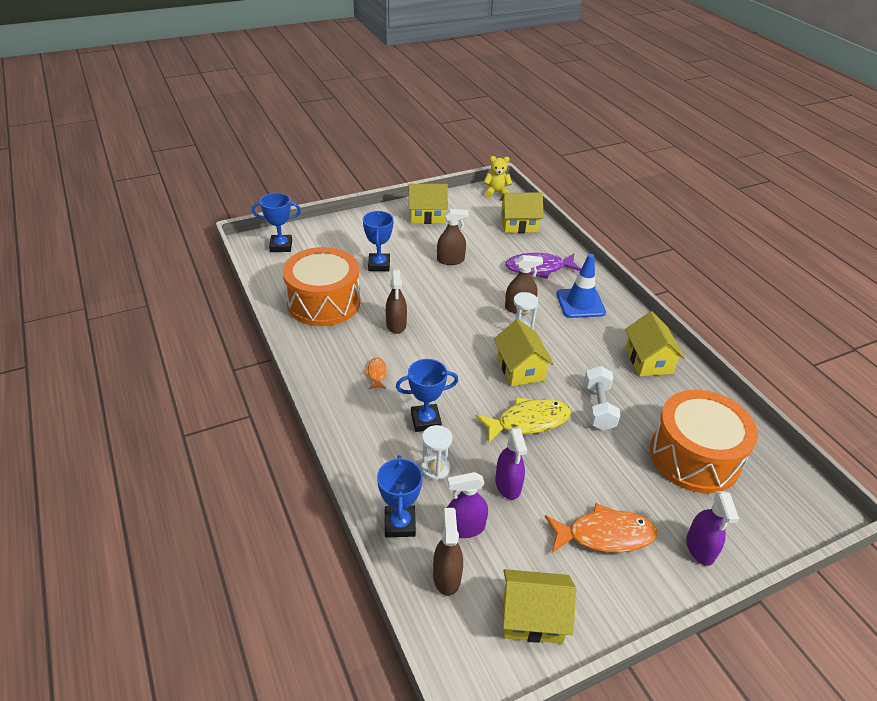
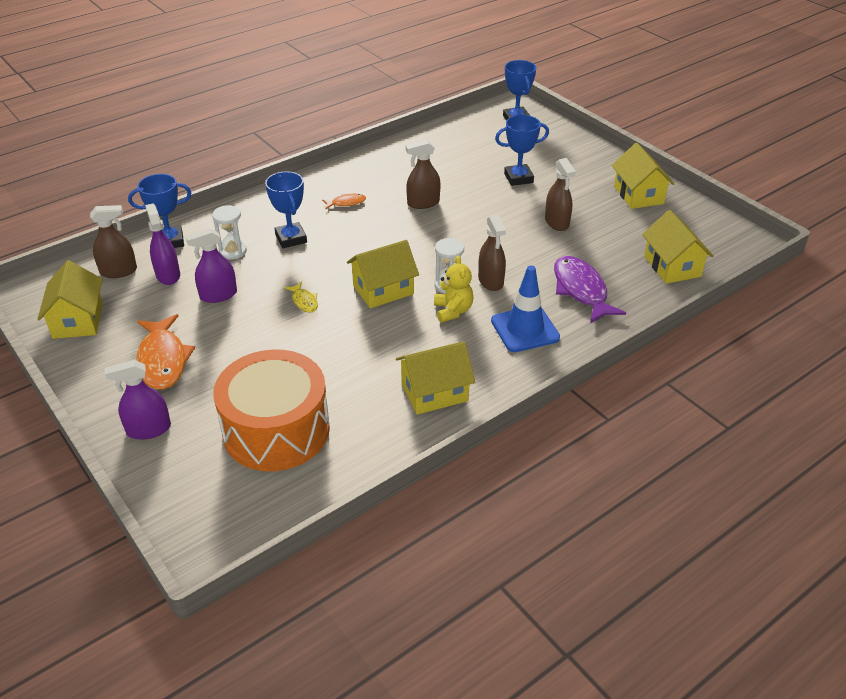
camera: 80 degrees right, 0 degrees up
orange drum [283,247,361,326] -> none
yellow fish [475,397,571,444] -> yellow fish [285,282,318,313], size x0.49
yellow teddy bear [484,156,512,198] -> yellow teddy bear moved to [434,256,474,323]
white dumbbell [584,366,621,431] -> none

